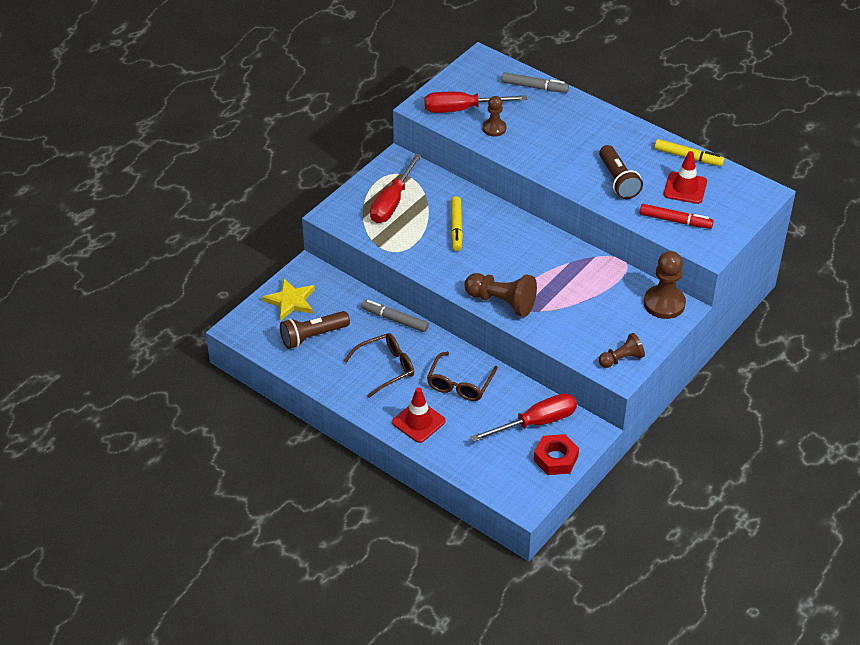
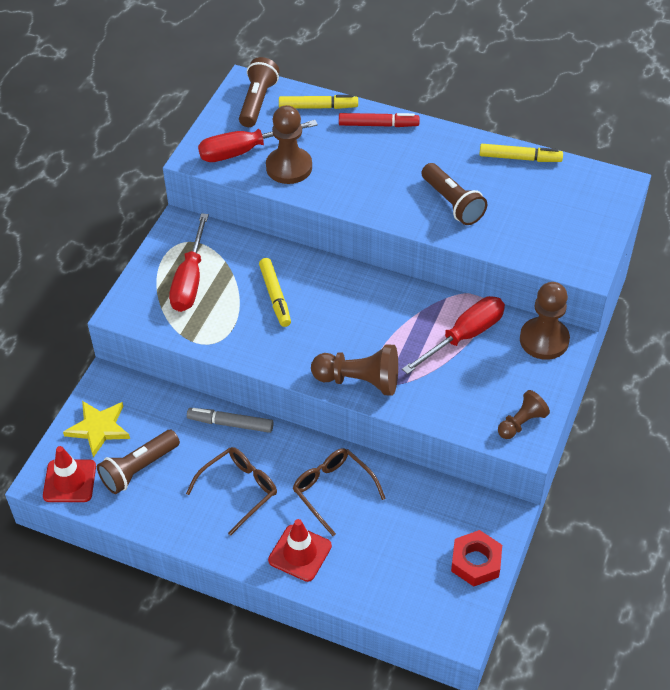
camera: 15 degrees left, 5 degrees up
brown glasses [427,352,498,401] -> brown glasses turned 135 degrees clockwise [293,448,386,536]
red screwdriver [471,393,577,442] -> red screwdriver moved to [402,296,505,374]
brown pawn [482,96,506,137] -> brown pawn [266,105,312,184], size x1.62
grey marker [502,72,569,93] -> yellow marker [279,95,358,109]
red marker [640,204,714,229] -> red marker moved to [339,113,420,127]
red traffic cone [664,151,707,204] -> red traffic cone moved to [43,446,96,502]
none -> brown flashlight [239,57,280,127]

